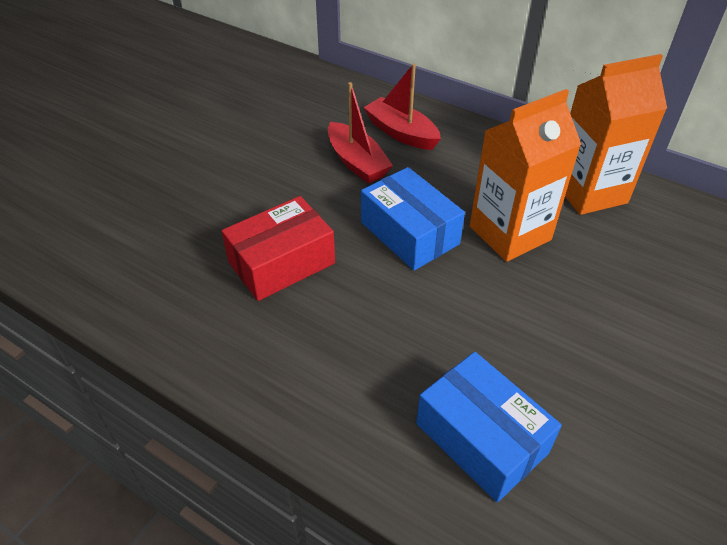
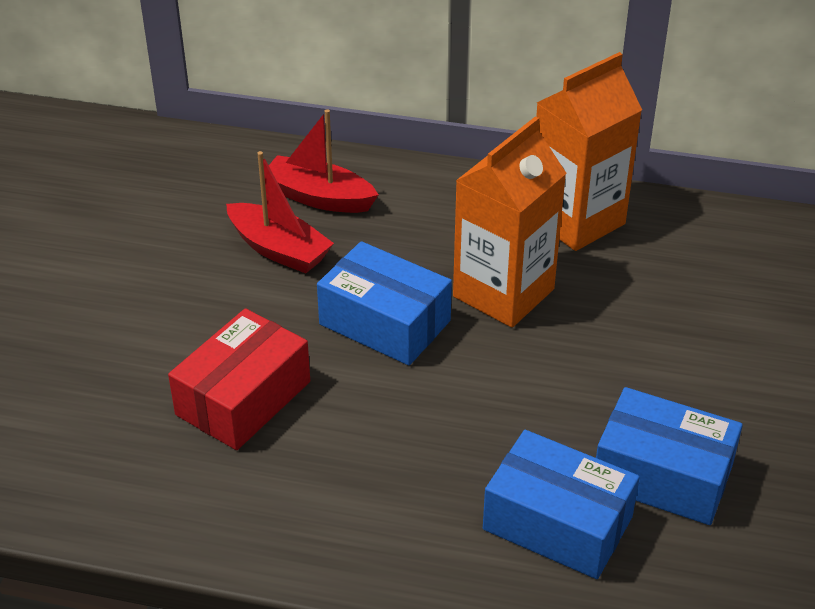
camera: 20 degrees left, 5 degrees down
none -> blue box [596,387,743,525]

